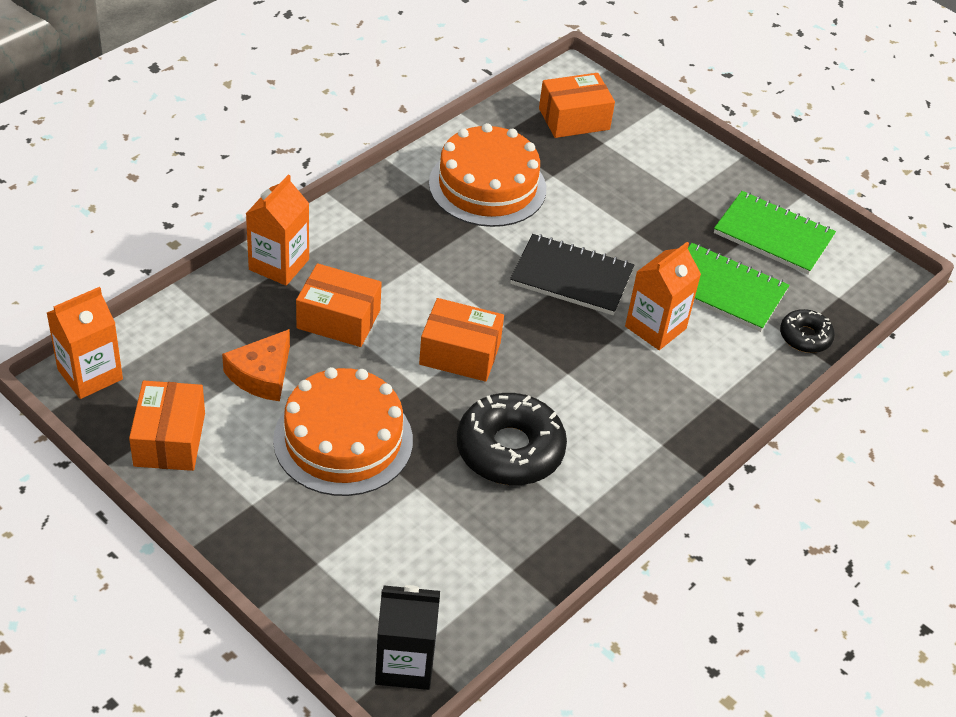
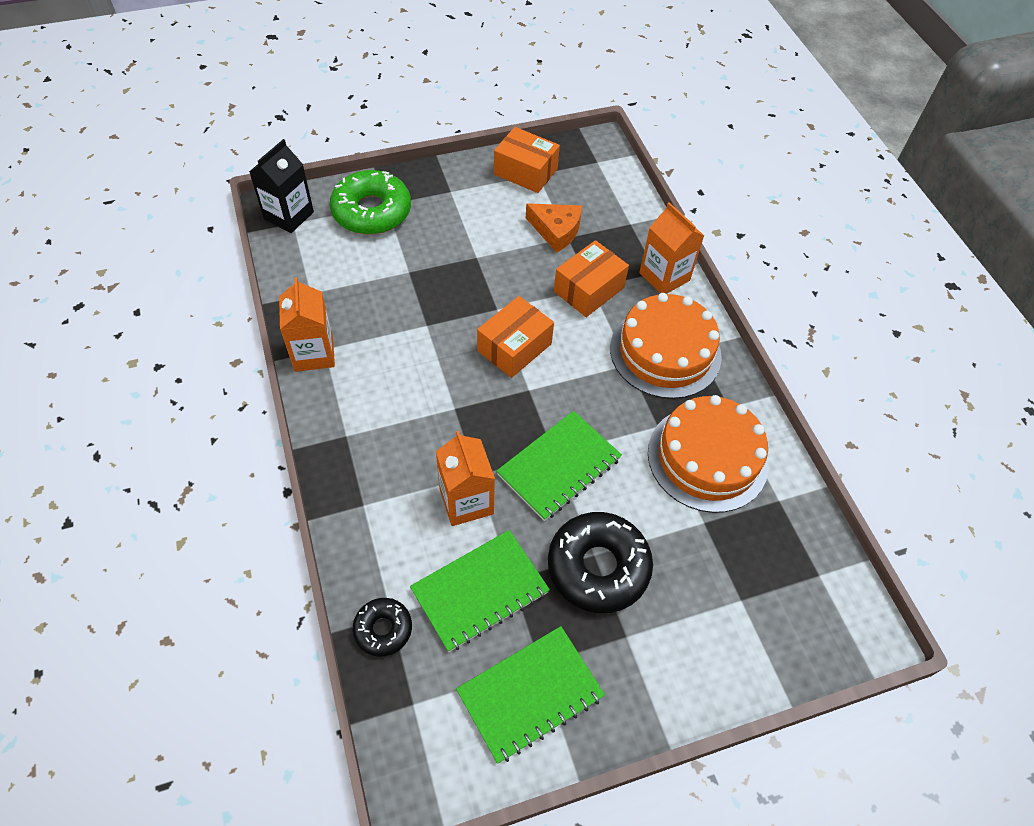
camera: 120 degrees right, 10 degrees up
orange carton [47,287,123,399] -> orange carton moved to [279,277,335,372]
orange cheese [222,329,290,401] -> orange cheese turned 150 degrees clockwise [526,203,582,253]
orange cake [273,367,413,496] -> orange cake moved to [610,293,722,399]
black donut [457,393,567,485] -> black donut moved to [548,512,653,613]
black notebook [510,234,634,315] -> green notebook [497,411,622,521]
orange box [539,73,615,138] -> none
none -> green donut [330,170,411,235]

